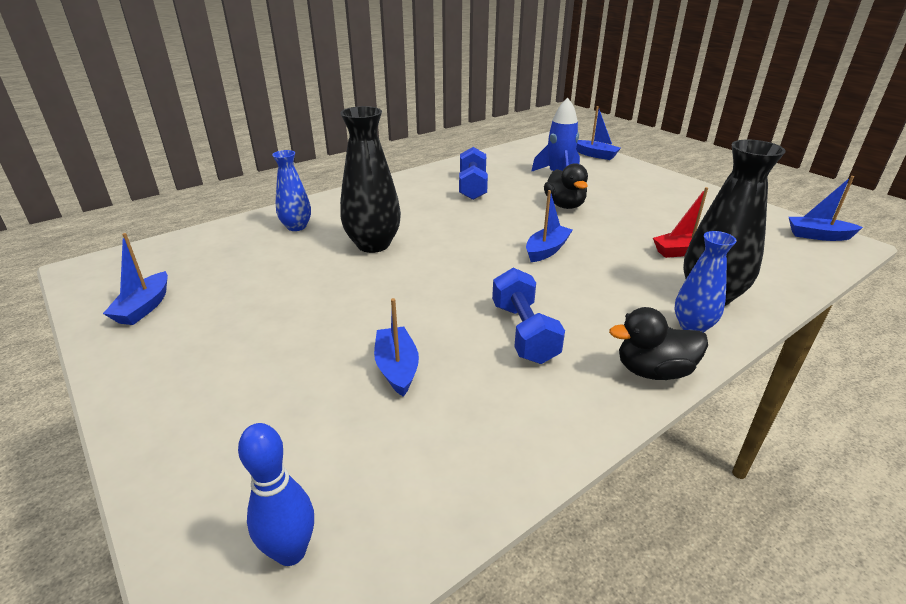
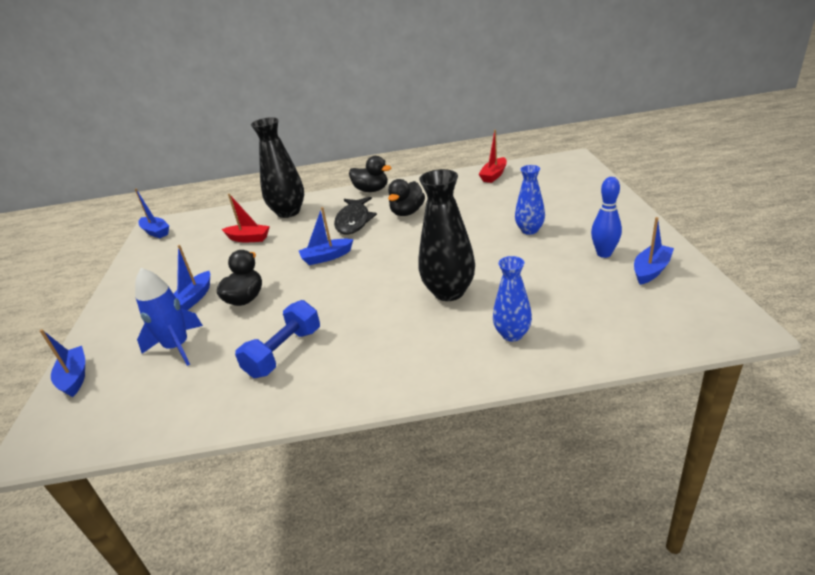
camera: 145 degrees left, 0 degrees up
blue bowling pin [238,423,314,566] -> blue bowling pin moved to [591,177,622,258]
blue boat [374,298,419,397] -> blue boat moved to [174,245,210,311]
blue dumbbell [492,268,565,364] -> black duck [388,179,425,216]
blue vase [675,231,737,333] -> blue vase moved to [515,165,545,235]
none -> black fish [334,197,377,235]
none -> red boat [479,130,507,183]

